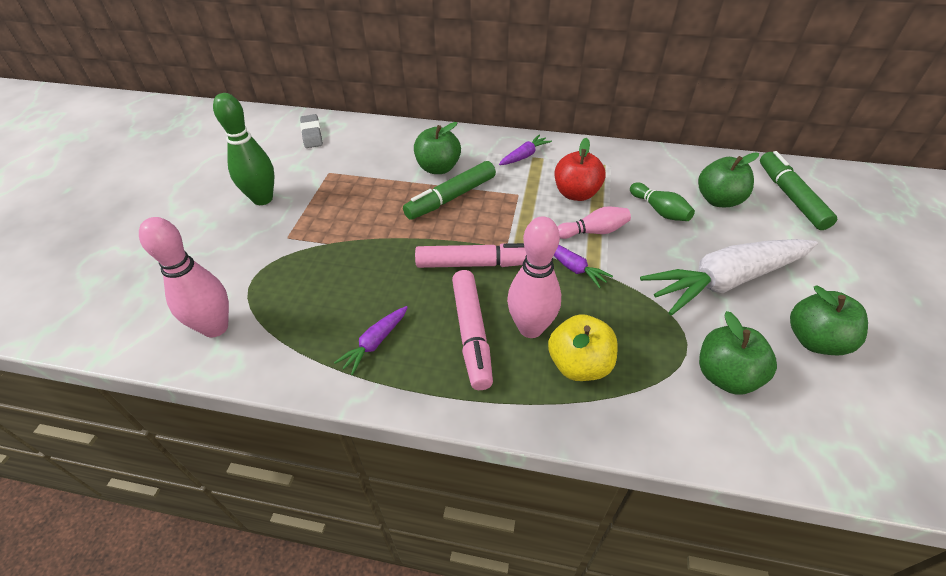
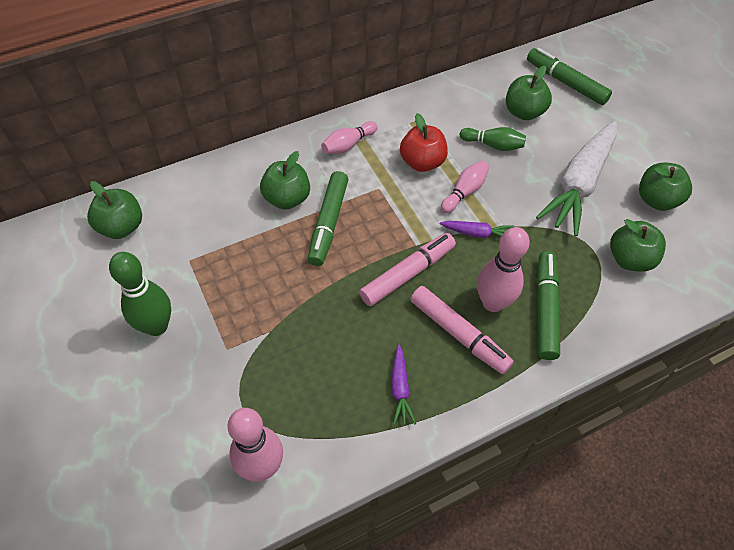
camera: 40 degrees left, 10 degrees up
grey eraser [300,114,323,148] -> green apple [87,181,142,239]
purple carrot [499,135,552,165] -> pink bowling pin [321,121,377,154]
yellow apple [548,314,618,381] -> green marker [537,251,560,360]

